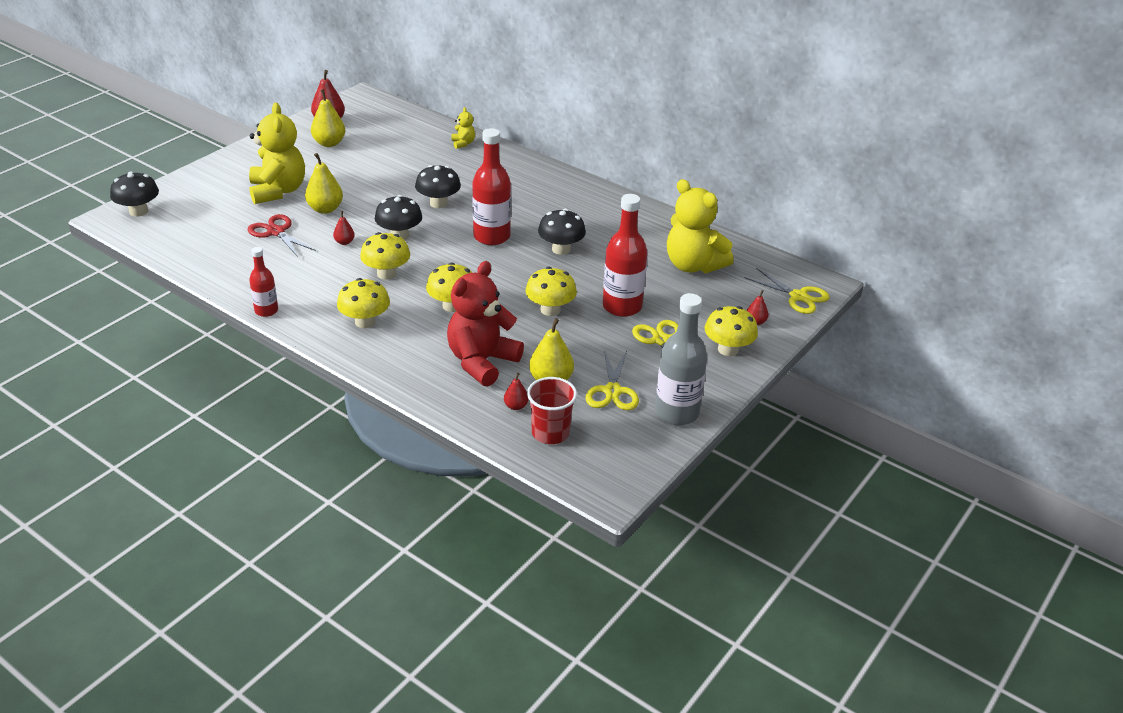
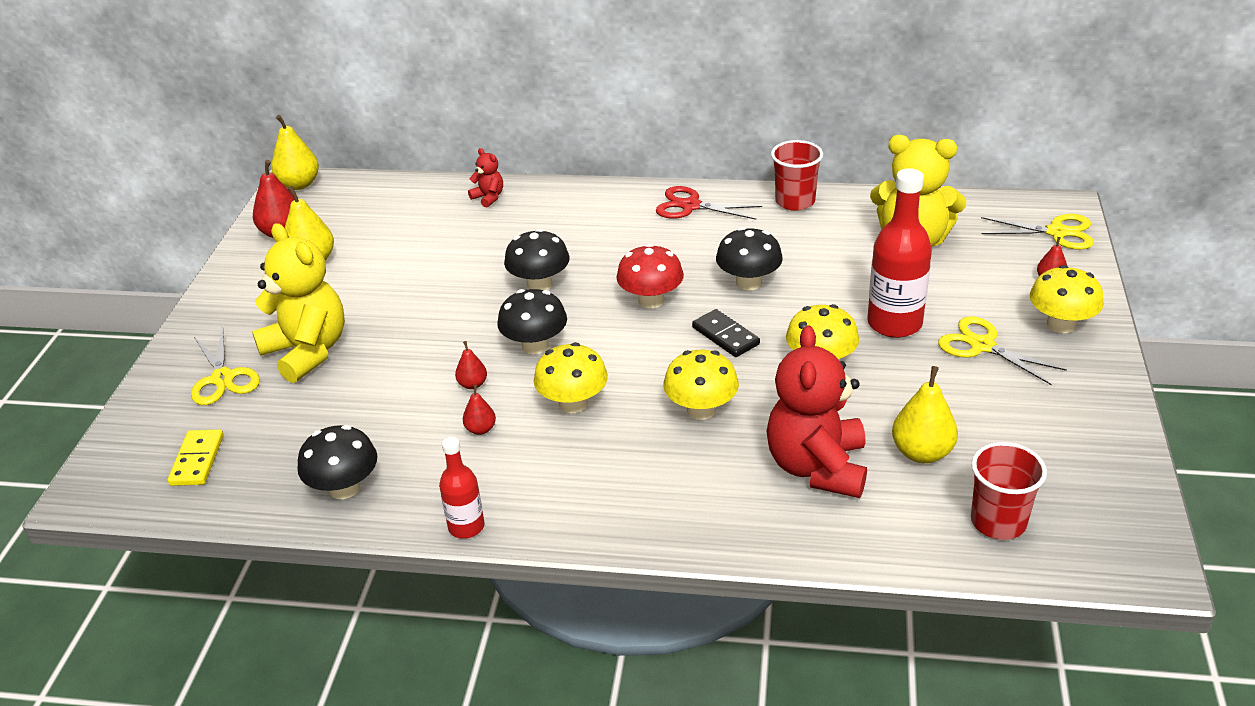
camera: 25 degrees left, 0 degrees up
black mushroom [110,172,159,217] -> black mushroom moved to [298,425,377,499]
red scissors [248,214,316,257] -> red scissors moved to [656,186,762,220]
yellow pear [305,153,343,214] -> yellow pear moved to [271,115,319,190]
yellow mushroom [337,278,390,328] -> none
yellow teddy bear [452,107,475,149] -> red teddy bear [468,148,503,208]
red bottle [472,128,511,245] -> red mushroom [616,244,684,308]
red pear [504,373,529,410] -> red pear moved to [463,385,496,435]
yellow scissors [585,350,639,410] -> yellow scissors moved to [191,329,260,405]
grey bottle [655,293,707,425] -> none
none -> yellow domino [168,429,223,486]
none -> black domino [692,309,760,357]
none -> red cup [771,140,823,211]

